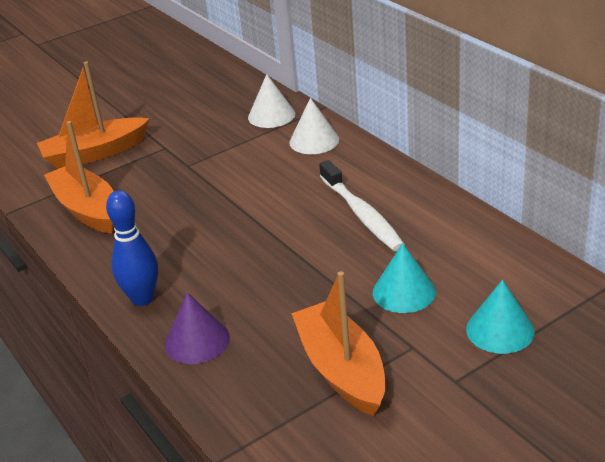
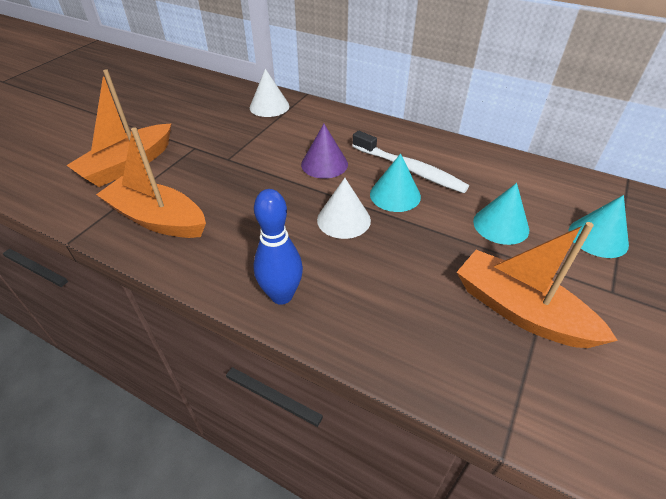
camera: 30 degrees left, 10 degrees up
purple cone [165,292,230,364] -> purple cone moved to [301,124,348,179]
white cone [289,98,339,154] -> white cone moved to [317,178,371,239]
none -> turquoise cone [370,153,421,212]

